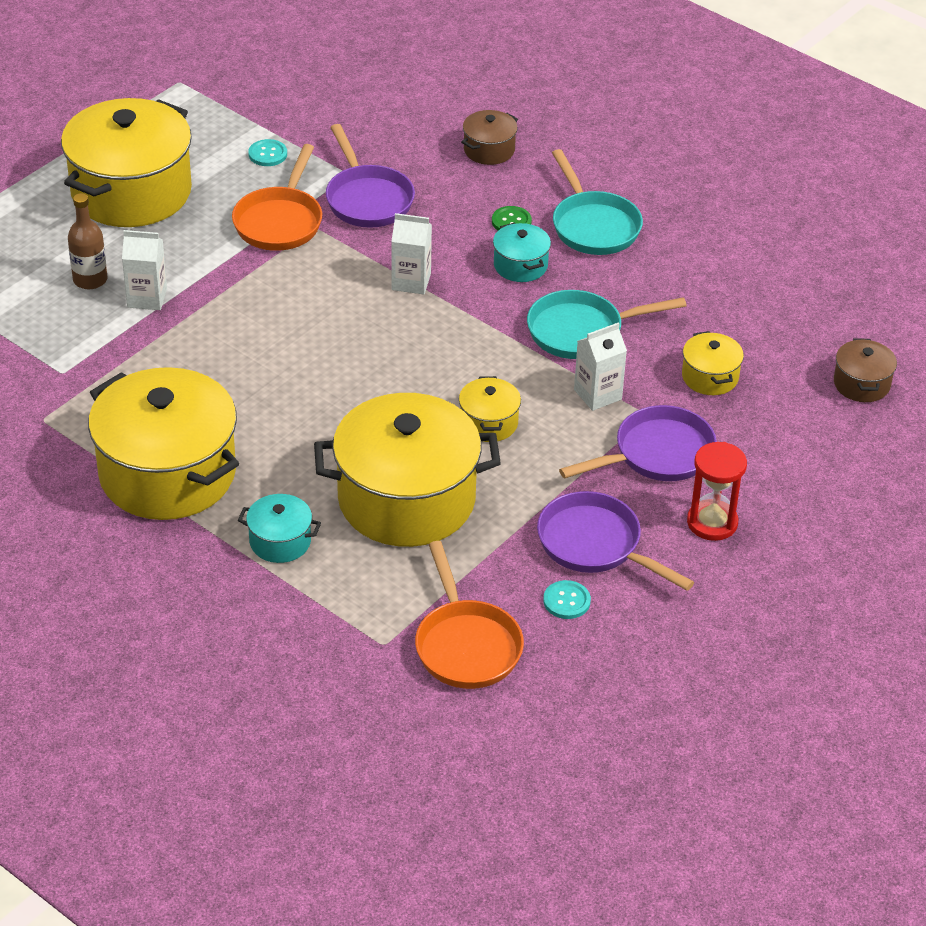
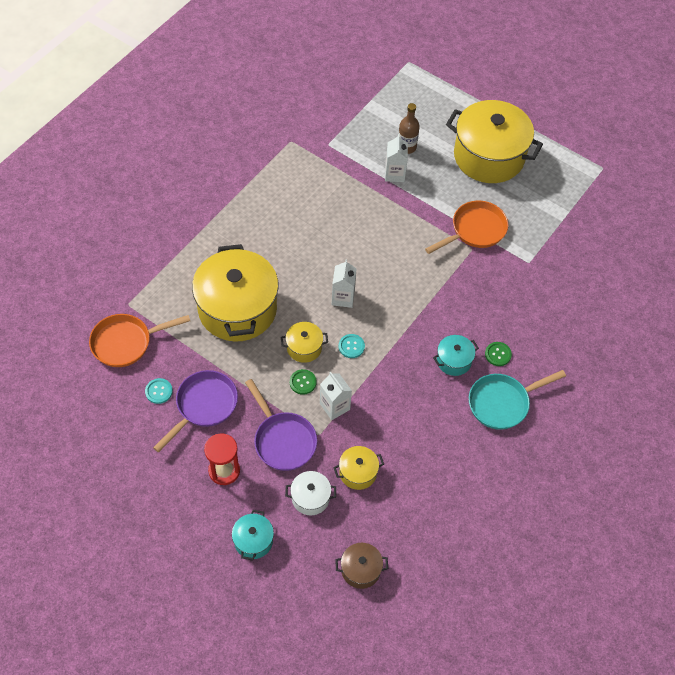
camera: 85 degrees right, 15 degrees up
yellow pot [88,367,239,520] -> none
orange pan [232,144,322,251] -> orange pan turned 135 degrees clockwise [425,201,508,254]
turquoise pot [238,494,321,563] -> turquoise pot moved to [232,510,274,561]
turquoise button [248,139,287,166] -> turquoise button moved to [338,334,365,358]
purple pan [326,124,415,228] -> none
white carton [391,213,432,294] -> white carton moved to [332,260,356,308]
brown pot [461,110,518,165] -> none
turquoise pan [527,290,687,359] -> none
none -> white pot [285,471,336,515]
none -> green button [290,369,317,395]

